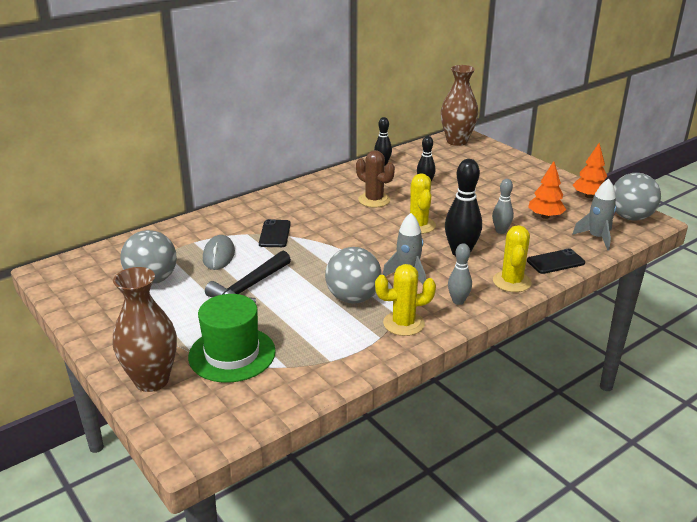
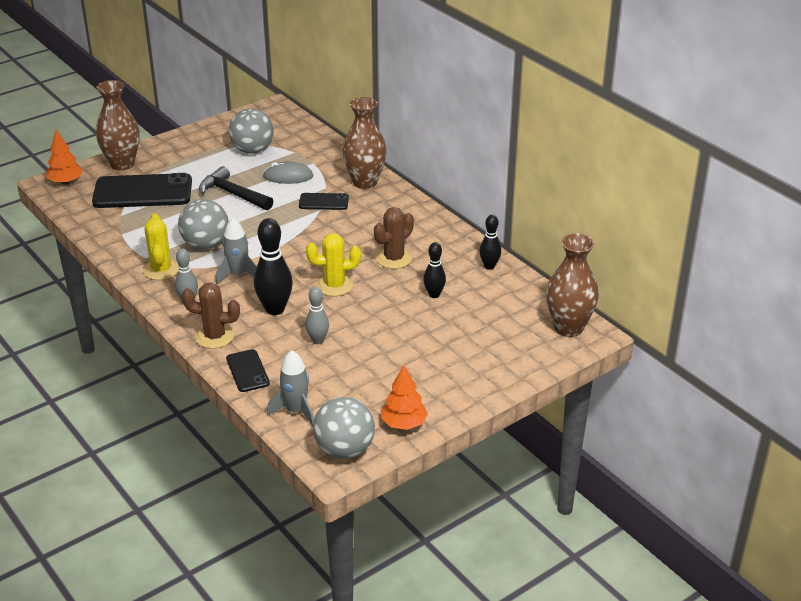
camera: 90 degrees right, 5 degrees up
green hat [188,294,276,383] -> black phone [92,173,192,208]
yellow cactus [493,225,532,292] -> brown cactus [182,282,240,349]
orange tree [528,161,566,219] -> orange tree moved to [46,130,83,184]
none -> brown vase [342,97,387,189]

